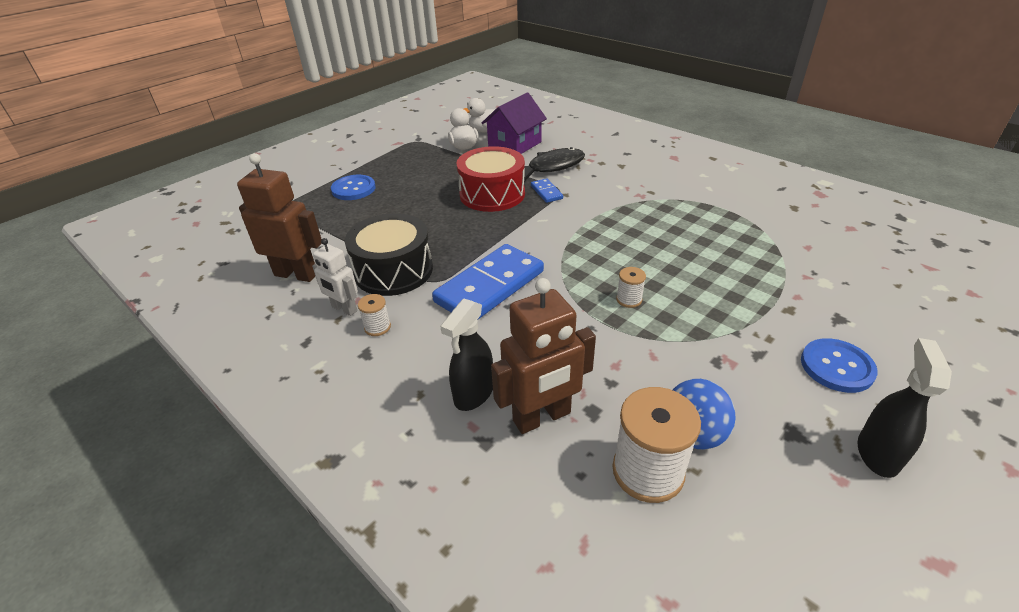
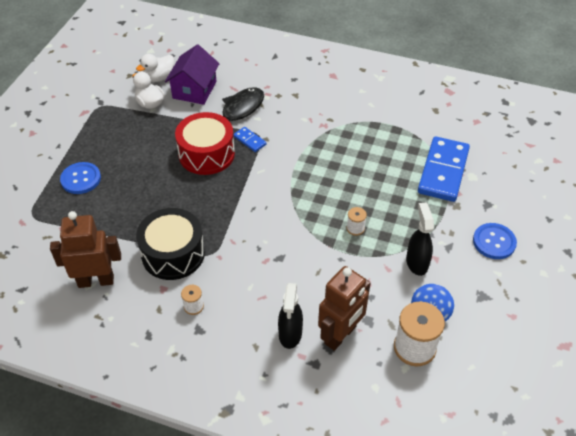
camera: 25 degrees left, 10 degrees up
white robot [312,238,358,316] -> none
blue domino [432,244,544,320] -> blue domino moved to [418,136,470,202]
black spray bottle [857,338,952,478] -> black spray bottle moved to [406,202,434,276]

